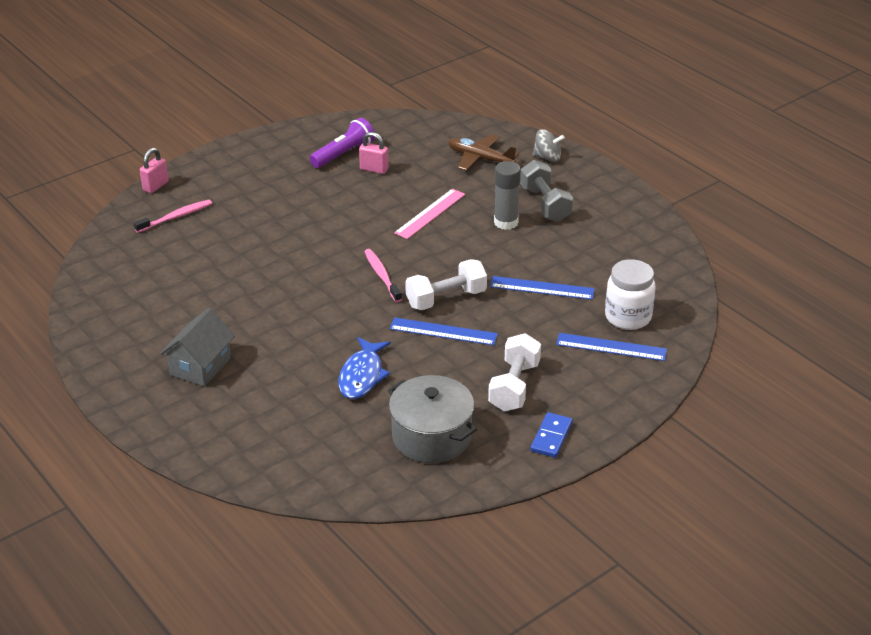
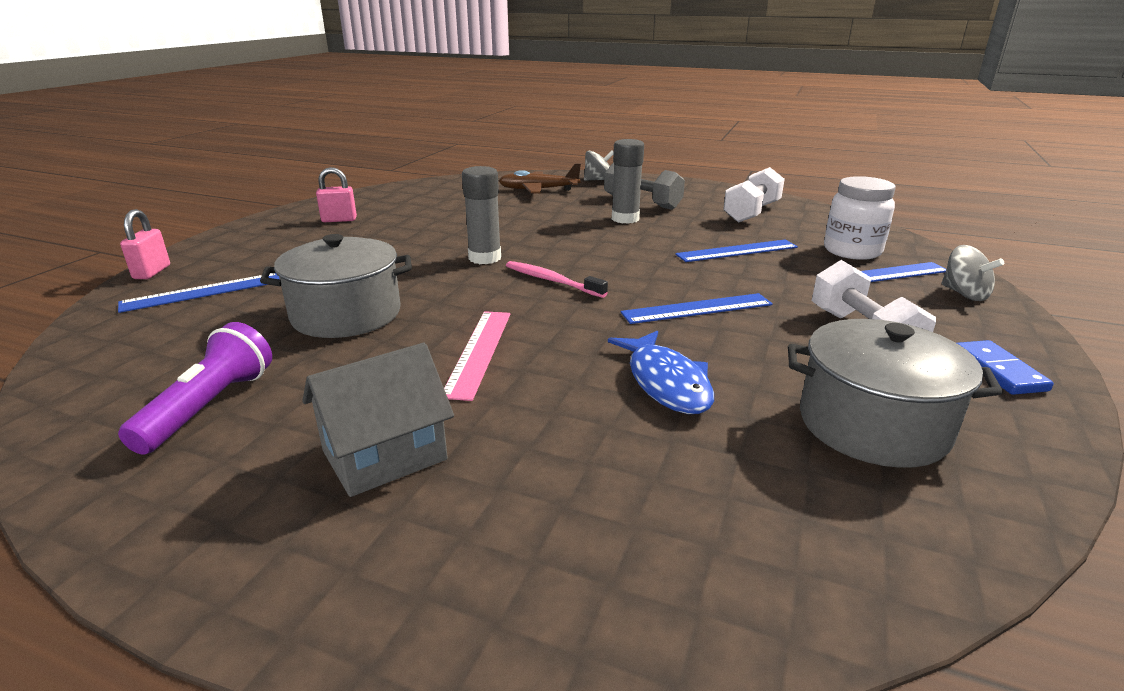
camera: 30 degrees left, 10 degrees down
pink toothbrush [134,200,212,233] -> blue ruler [118,273,279,313]
grey house [160,308,235,386] -> grey house turned 60 degrees clockwise [302,343,454,497]
purple flashlight [310,118,375,168] -> purple flashlight moved to [118,322,272,455]
pink padlock [359,132,388,174] -> pink padlock moved to [316,167,357,222]
pink ruler [394,189,465,239] -> pink ruler moved to [444,311,510,401]
white dumbbell [405,259,487,310] -> white dumbbell moved to [723,167,785,223]
none -> grey pot [260,234,412,338]
none -> grey glue stick [462,166,501,264]
none -> grey spinning top [942,245,1004,301]

